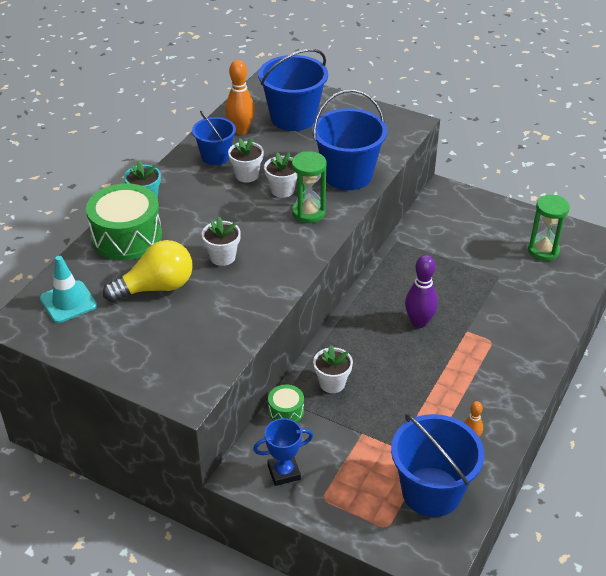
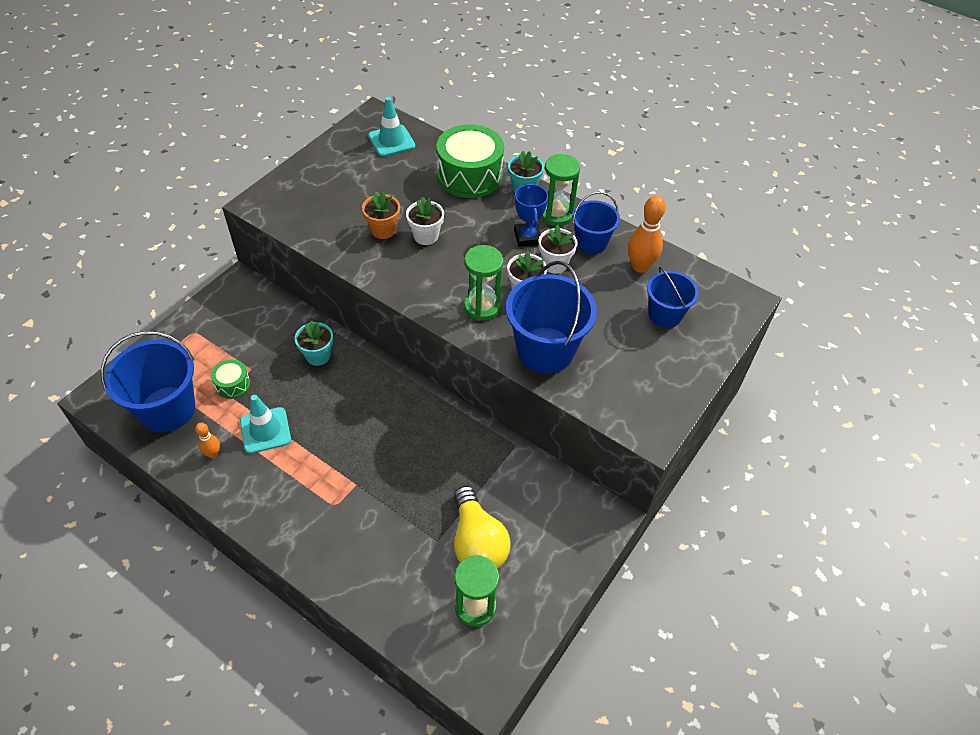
camera: 95 degrees right, 10 degrees up
yellow light bulb [103,240,193,303] -> yellow light bulb moved to [454,486,510,569]
blue trophy [253,418,313,486] -> blue trophy moved to [514,183,548,247]
blue bucket [258,49,328,131] -> blue bucket [647,267,699,328], size x0.60
green drum [268,385,304,423] -> green drum moved to [211,359,250,399]
white flower pot [313,345,353,393] -> turquoise flower pot [295,320,333,366]
purple bowling pin [405,255,438,328] -> none
none -> turquoise traffic cone [240,395,291,454]
none -> orange flower pot [362,191,400,239]
none -> green hourglass [541,154,580,226]

